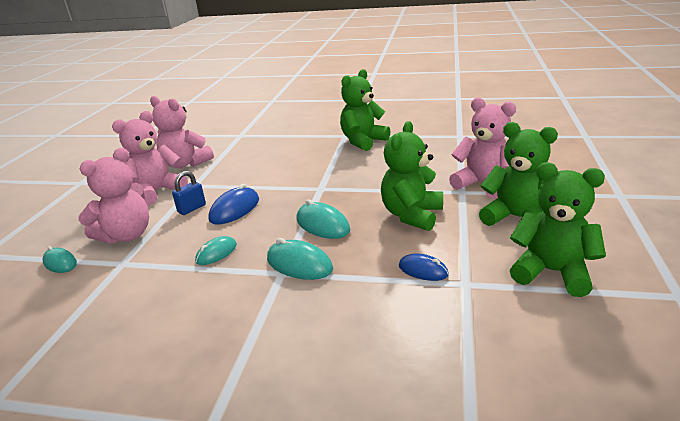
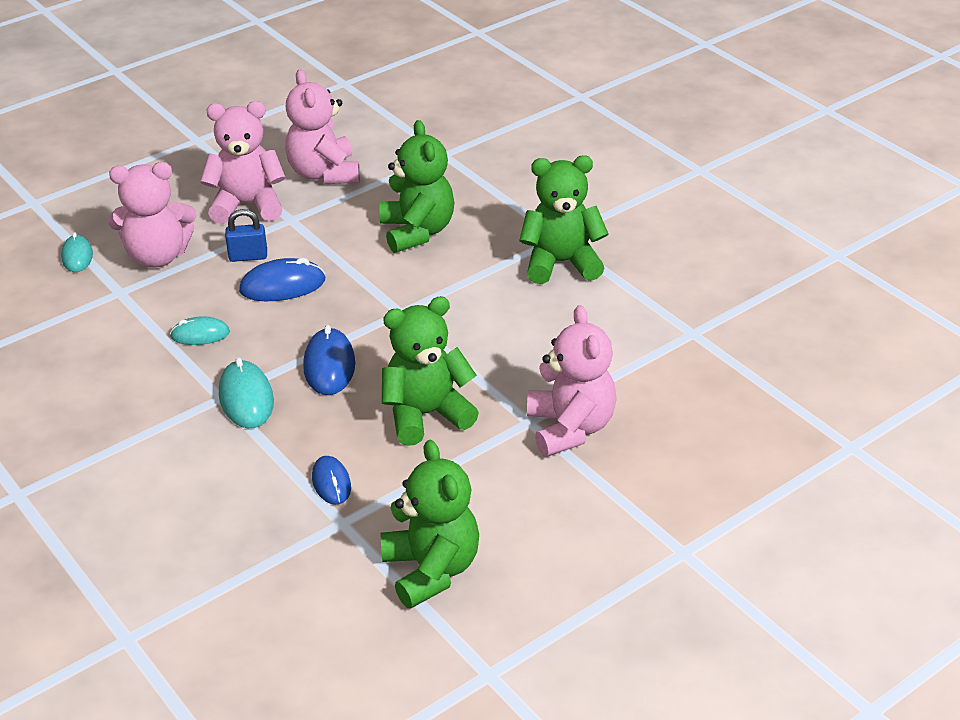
camera: 40 degrees right, 10 degrees up
turquoise mouse [296,200,350,239] -> blue mouse [303,325,355,395]
green teddy bear [479,122,558,226] -> green teddy bear moved to [379,120,454,253]

